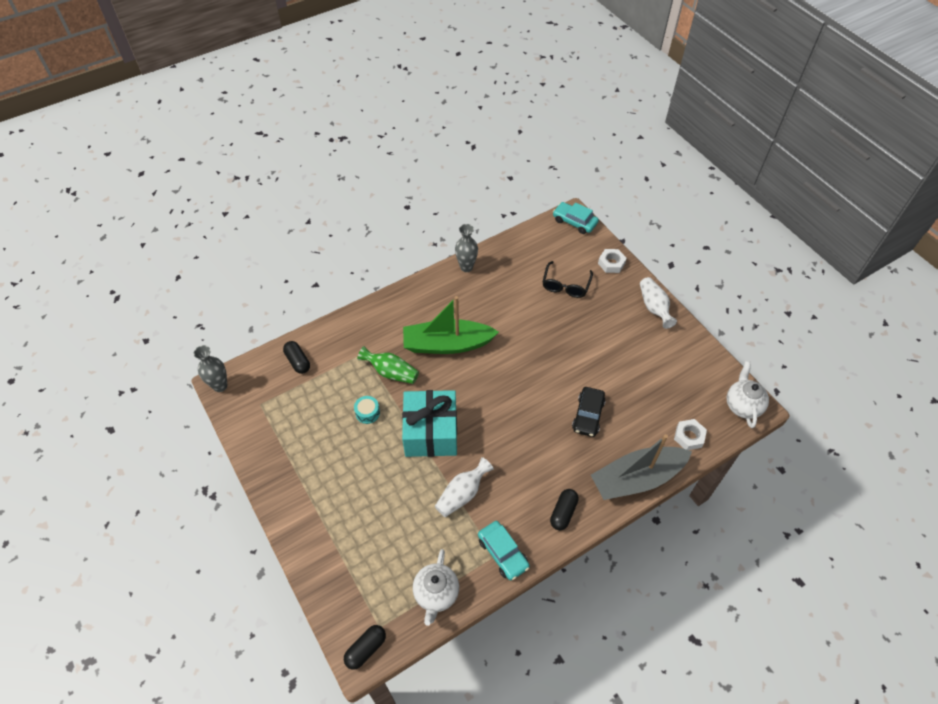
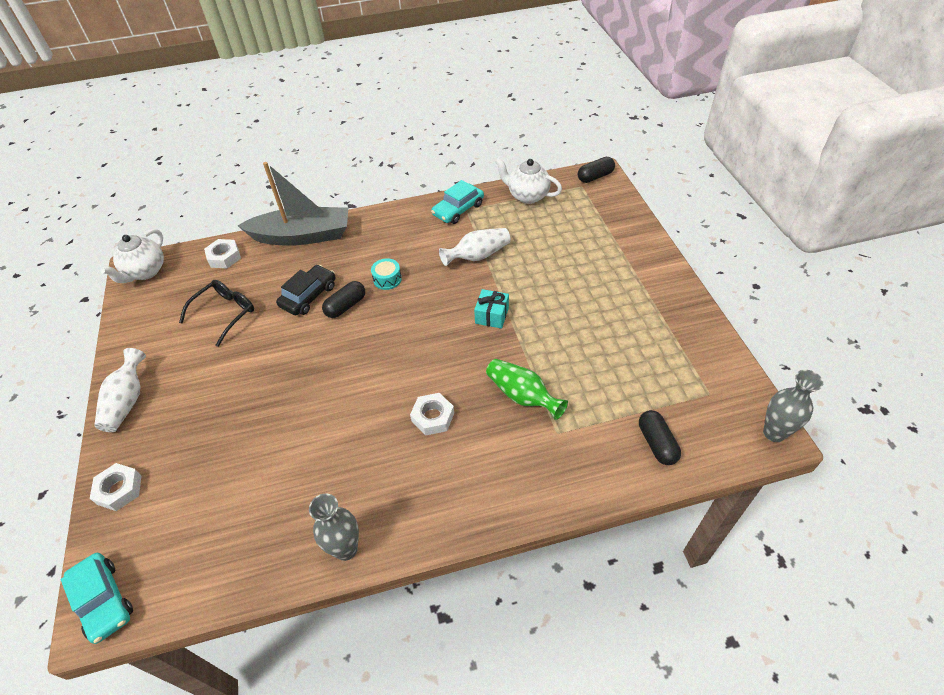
camera: 160 degrees left, 5 degrees down
turquoise drum [354,396,380,424] -> turquoise drum moved to [371,258,402,290]
turquoise gift [402,390,457,457] -> turquoise gift [474,289,509,329], size x0.45
green boat [403,296,499,354] -> white nut [410,393,454,436]
white teapot [413,549,459,626] -> white teapot turned 90 degrees counterclockwise [495,158,562,204]
turquoise car [478,521,530,580] -> turquoise car turned 120 degrees counterclockwise [431,180,484,224]
black glasses [542,261,593,298] -> black glasses moved to [179,280,254,347]
black capsule [550,489,579,530] -> black capsule moved to [322,281,365,318]

